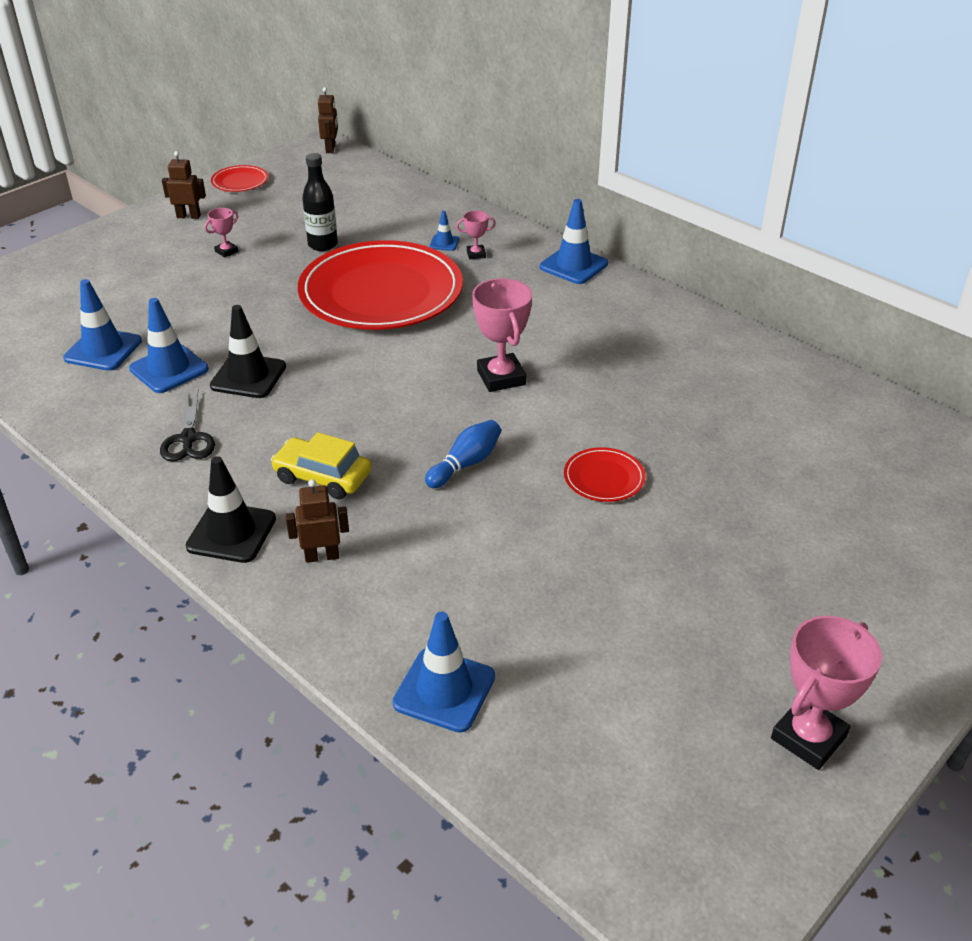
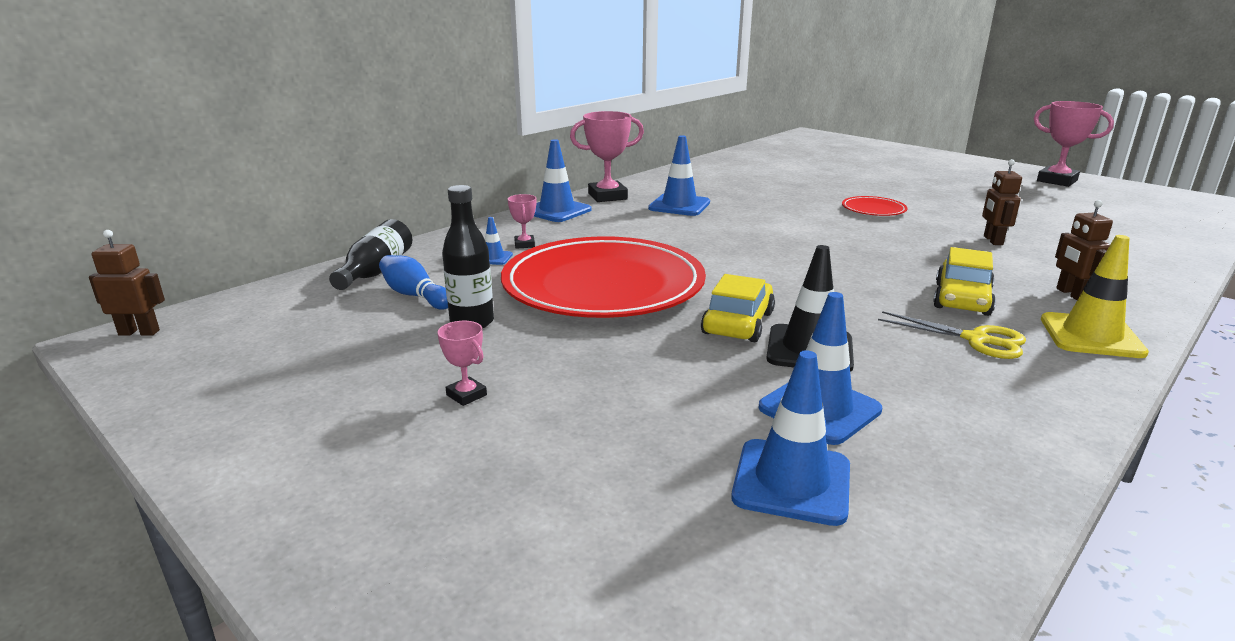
camera: 90 degrees left, 15 degrees down
black scissors [160,391,215,461] -> none
brown robot [162,151,206,219] -> brown robot moved to [982,159,1022,245]
black traffic cone [186,456,276,563] -> yellow traffic cone [1041,235,1149,358]
red plate [211,165,268,192] -> none
blue traffic cone [393,611,495,733] -> blue traffic cone moved to [648,135,710,216]
blue bowling pin [425,420,501,488] -> blue bowling pin moved to [379,255,448,310]
pink trophy [472,278,532,392] -> pink trophy moved to [570,111,644,202]
none -> black bottle [329,219,412,290]
none -> yellow car [701,274,775,342]
none -> yellow scissors [878,311,1026,359]

